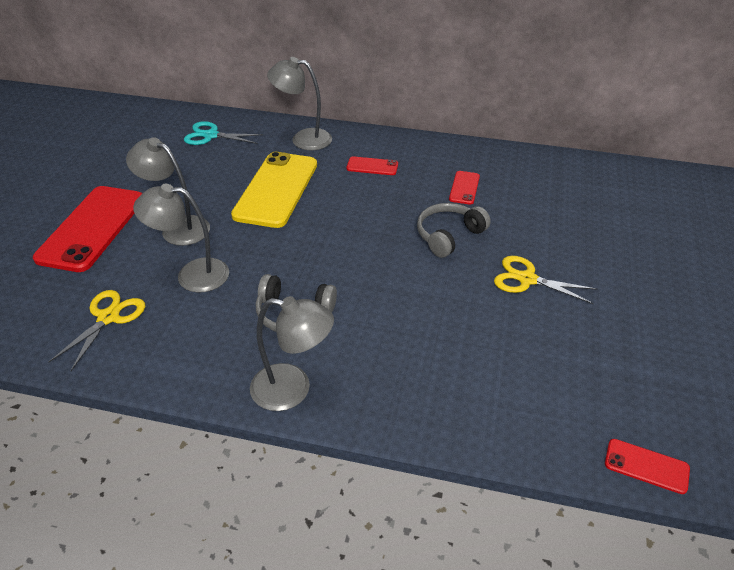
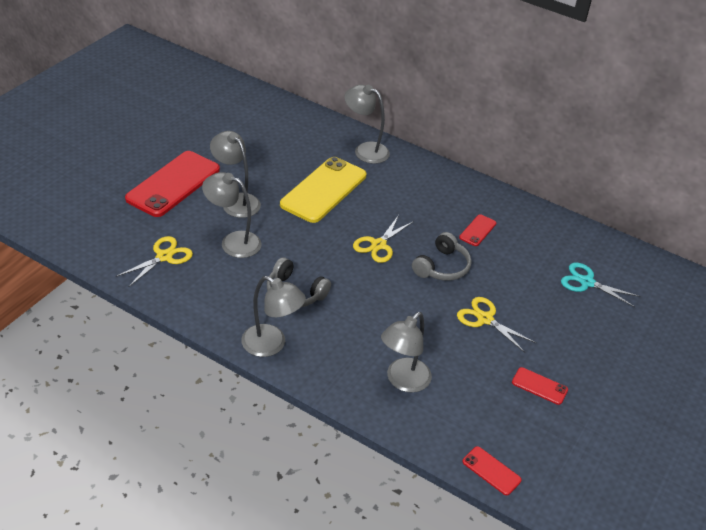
camera: 15 degrees right, 0 degrees up
turquoise scissors [184,121,263,145] -> turquoise scissors moved to [561,262,640,307]
red phone [347,156,398,175] -> red phone moved to [512,367,568,405]
grey headphones [417,203,491,258] -> grey headphones turned 150 degrees clockwise [412,232,471,281]
none -> yellow scissors [353,215,414,263]
none -> grey lamp [381,312,432,392]

